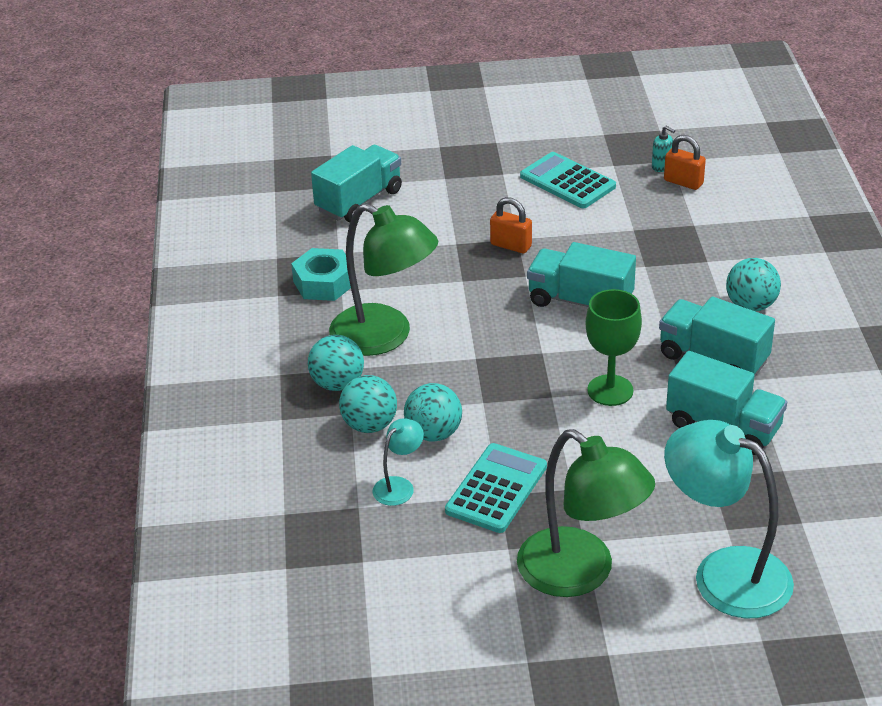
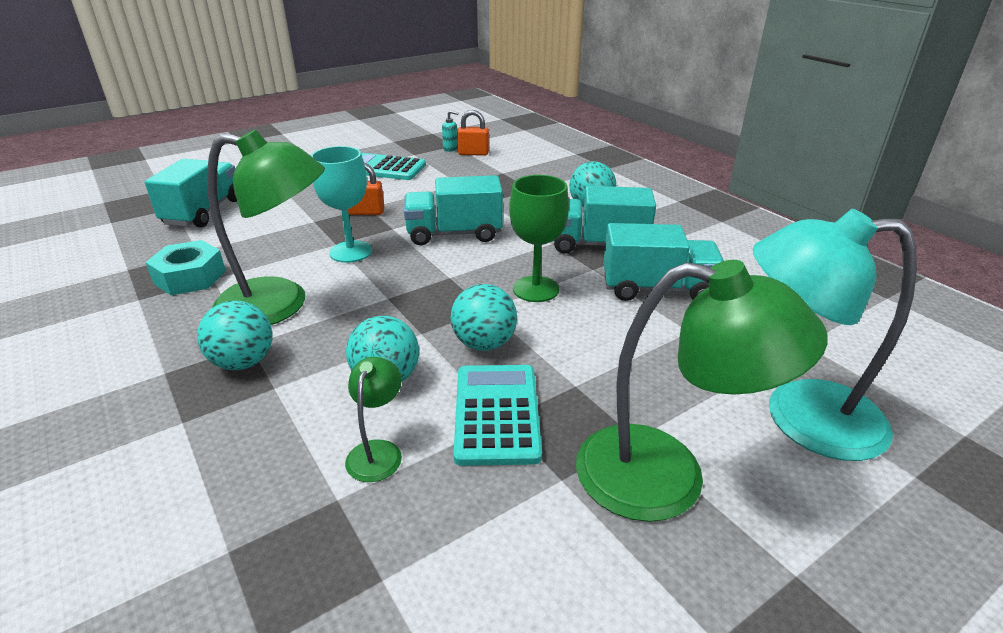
camera: 30 degrees left, 5 degrees down
turquoise ball [339,375,397,433] -> turquoise ball moved to [450,284,517,351]
turquoise lamp [373,418,424,506] -> green lamp [345,357,402,482]
none -> turquoise goblet [311,146,372,263]

